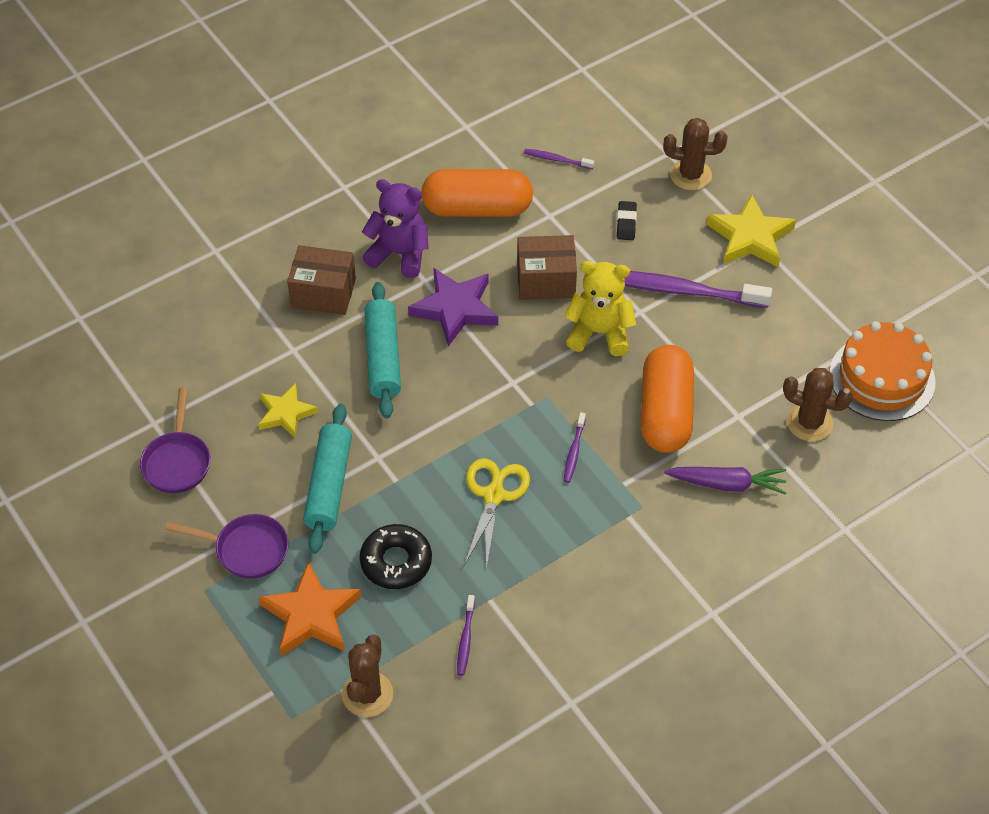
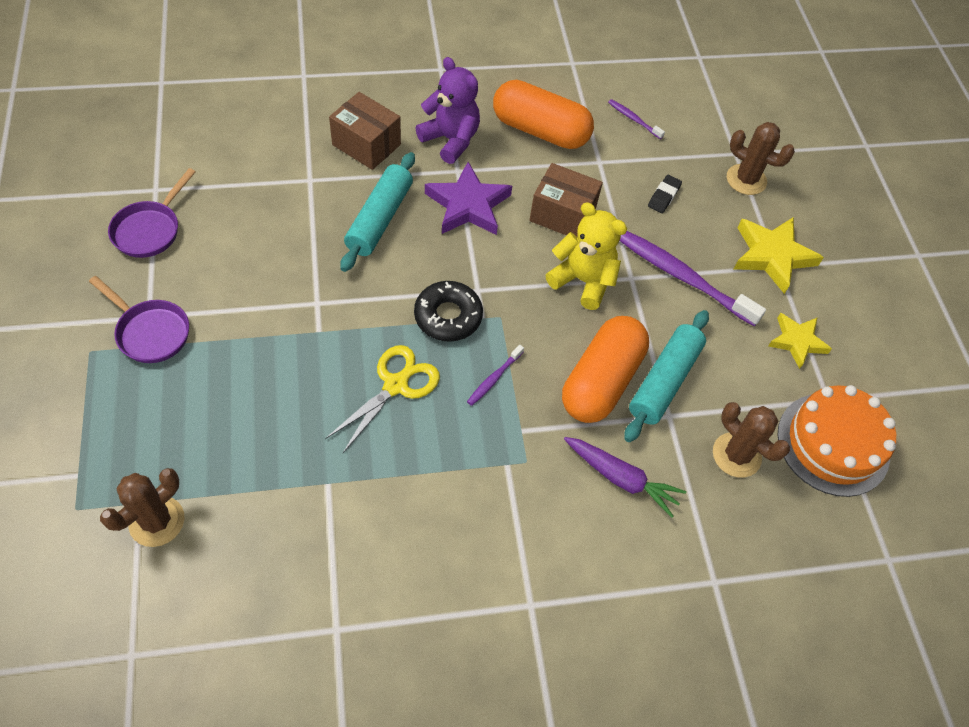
camera: 20 degrees right, 5 degrees up
yellow star [258,383,318,438] -> yellow star moved to [768,313,832,369]
orange star [259,562,361,656] -> none
turquoise rolling pin [303,404,352,554] -> turquoise rolling pin moved to [624,310,709,442]
black donut [360,524,432,589] -> black donut moved to [414,281,483,342]
purple toothbrush [457,595,475,676] -> none

